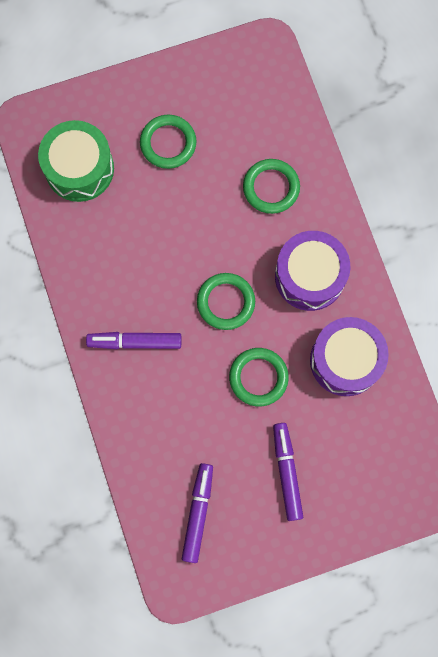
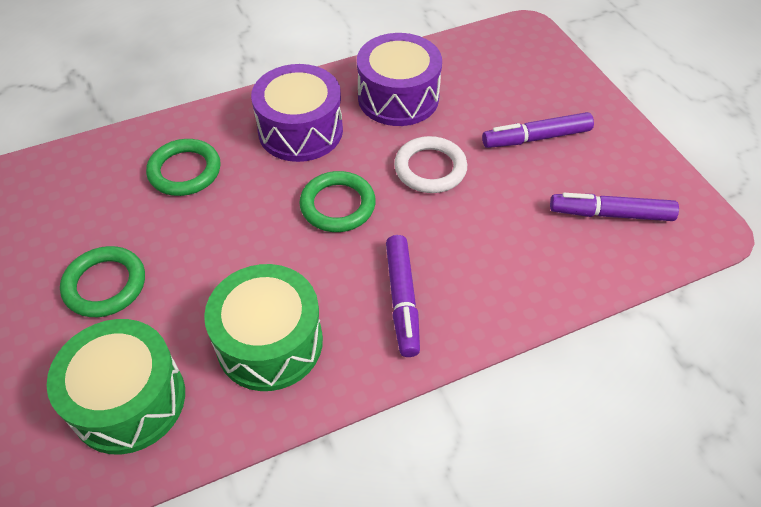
camera: 95 degrees left, 25 degrees down
green ring [229,348,289,407] -> white ring [394,136,467,193]
none -> green drum [204,264,323,391]

